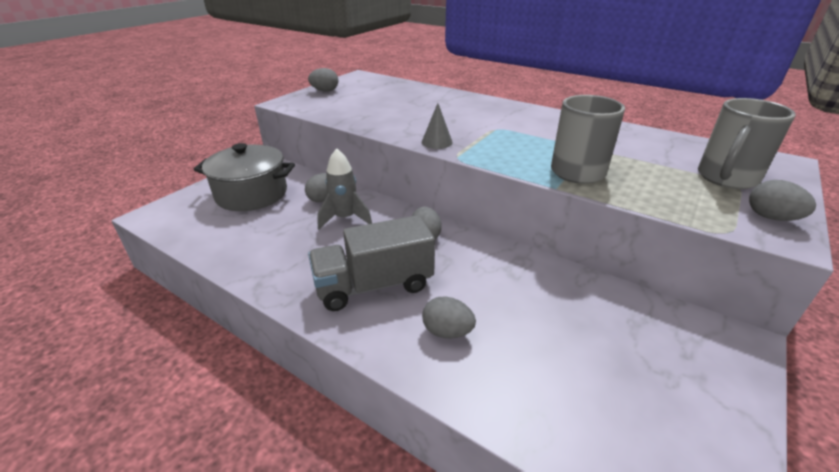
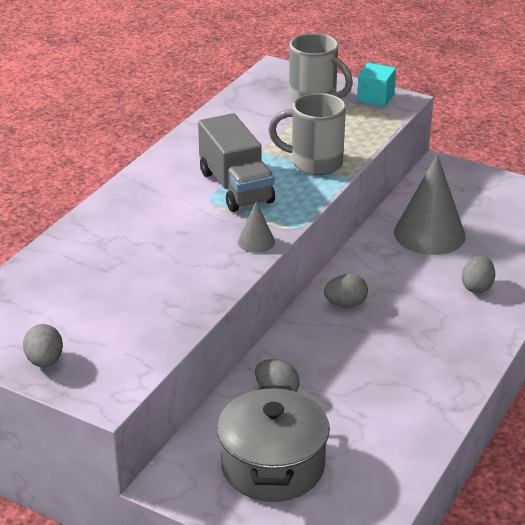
camera: 95 degrees left, 0 degrees up
grey truck [308,215,435,311] -> grey truck moved to [198,113,275,212]
grey rocket [317,148,372,229] -> none
grey egg [749,180,816,221] -> turquoise cube [357,63,396,107]
none -> grey cone [394,154,466,255]

